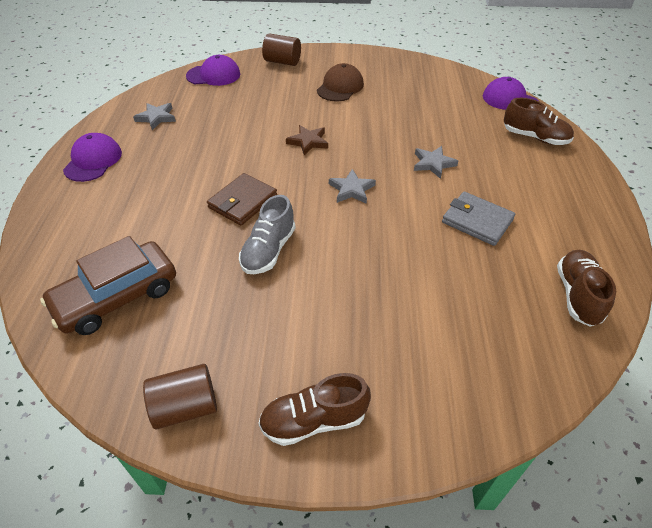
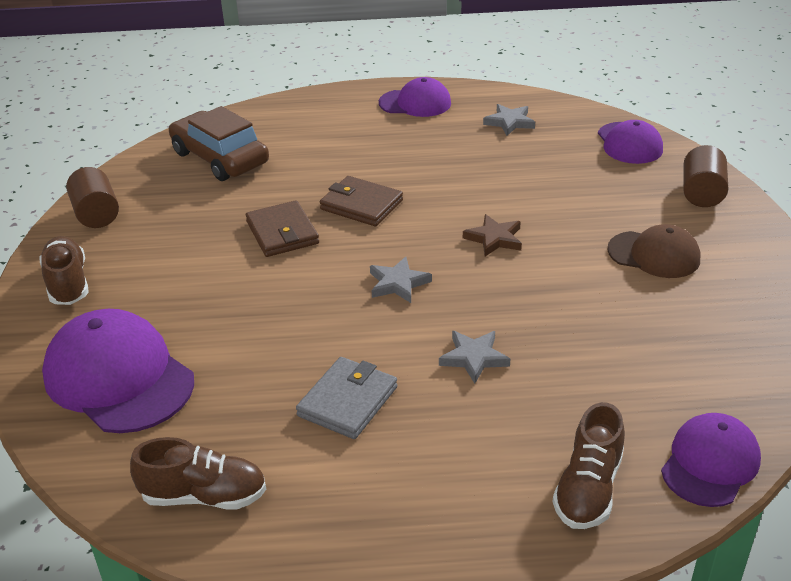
camera: 85 degrees right, 10 degrees down
grey shoe [239,195,295,274] -> brown wallet [246,200,319,257]
none -> purple cap [42,309,194,433]

